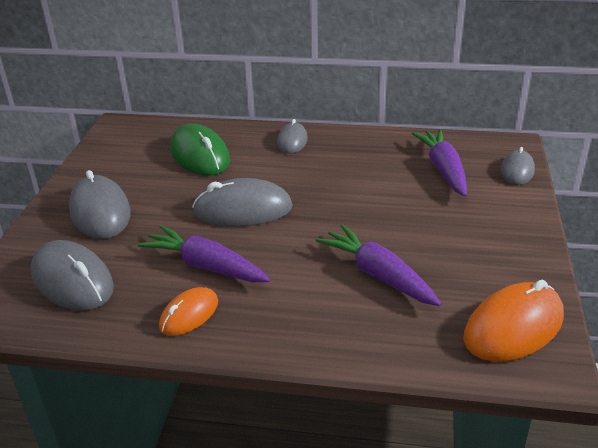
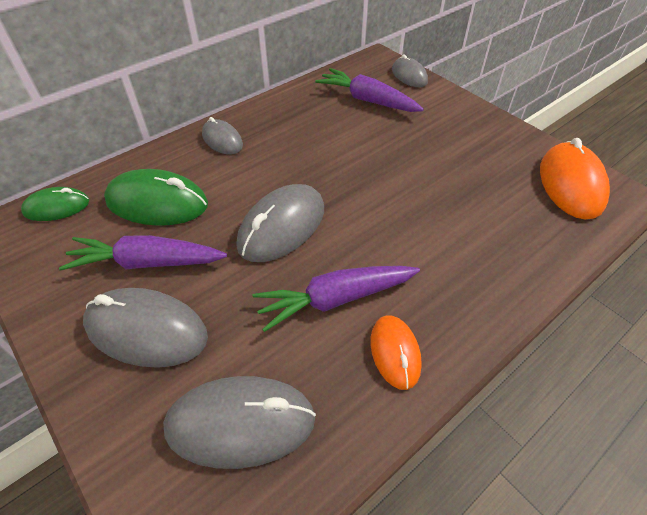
camera: 50 degrees left, 15 degrees up
purple carrot [316,224,441,306] -> purple carrot moved to [59,235,227,271]
none -> green mouse [21,187,89,221]

